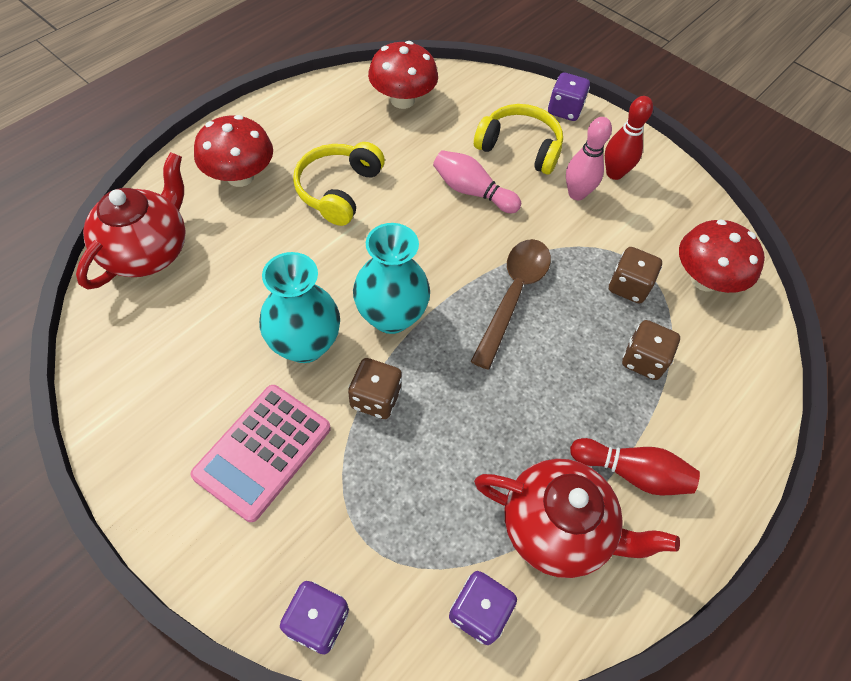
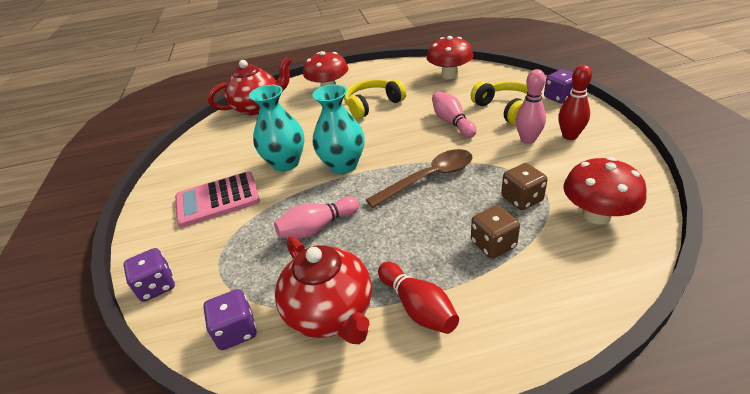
camera: 45 degrees right, 20 degrees down
brown dice [348,358,402,419] -> none
none -> pink bowling pin [274,196,359,238]

